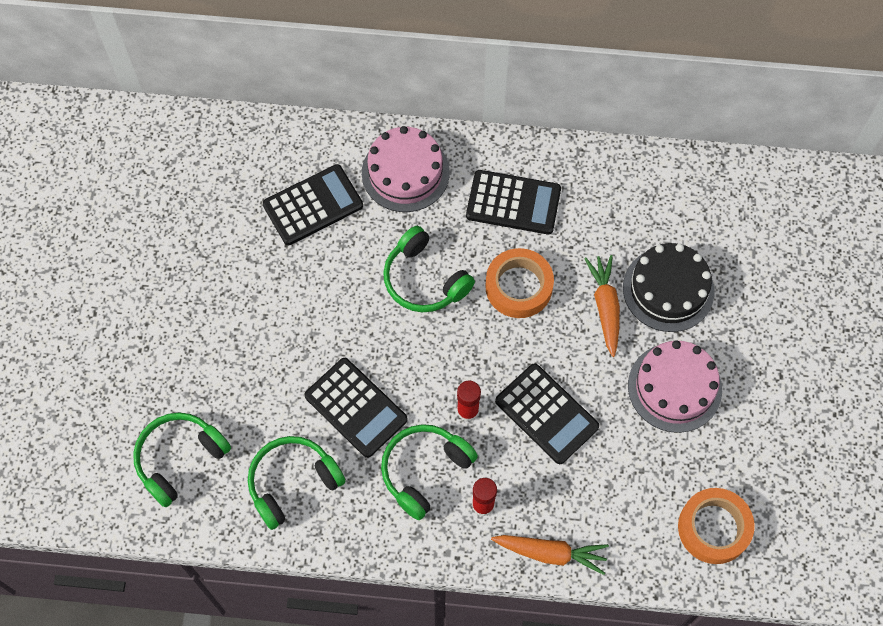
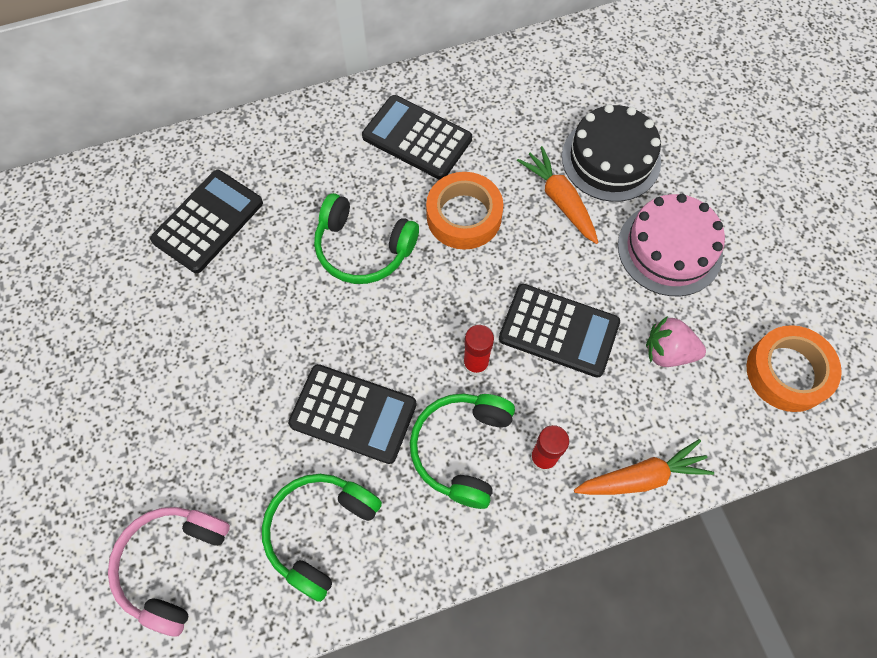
camera: 25 degrees left, 0 degrees up
green headphones [133,412,231,507] -> pink headphones [108,507,230,637]
pink cake [362,126,450,212] -> none
black calculator [466,170,561,234] -> black calculator turned 135 degrees counterclockwise [362,95,472,180]
none -> pink strawberry [646,316,706,367]

